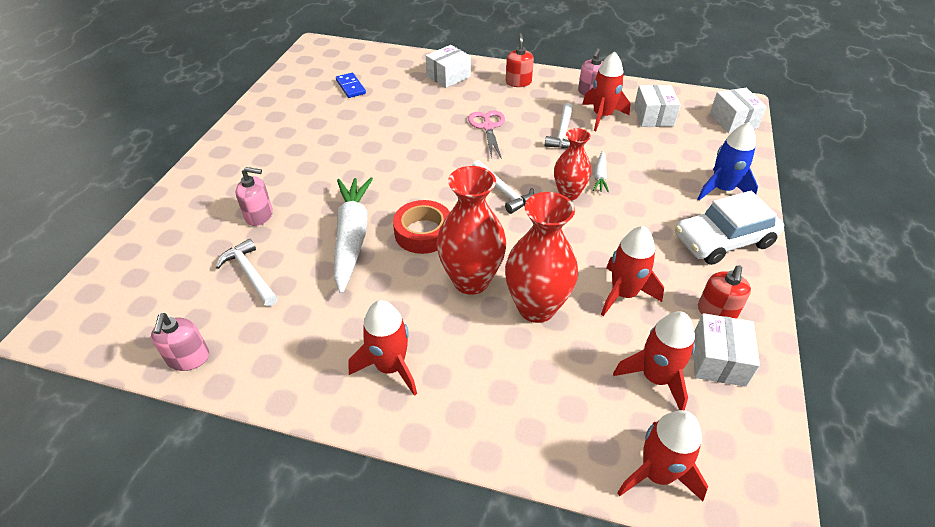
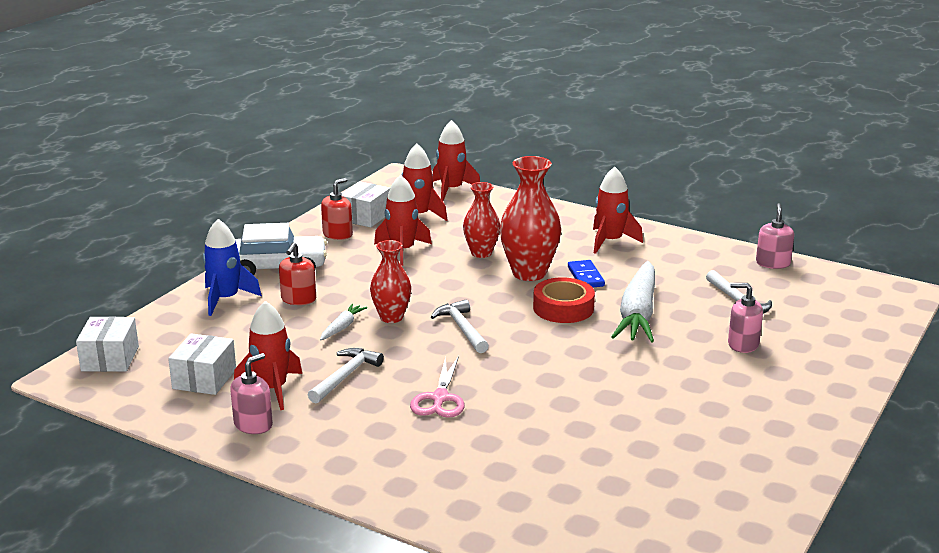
camera: 165 degrees left, 20 degrees down
blue domino [336,73,366,98] -> blue domino moved to [568,260,605,287]
white box [426,45,471,88] -> none
red vase [505,192,578,323] -> red vase [463,182,500,258], size x0.63
red soap dispenser [506,33,534,87] -> red soap dispenser moved to [279,242,316,305]

